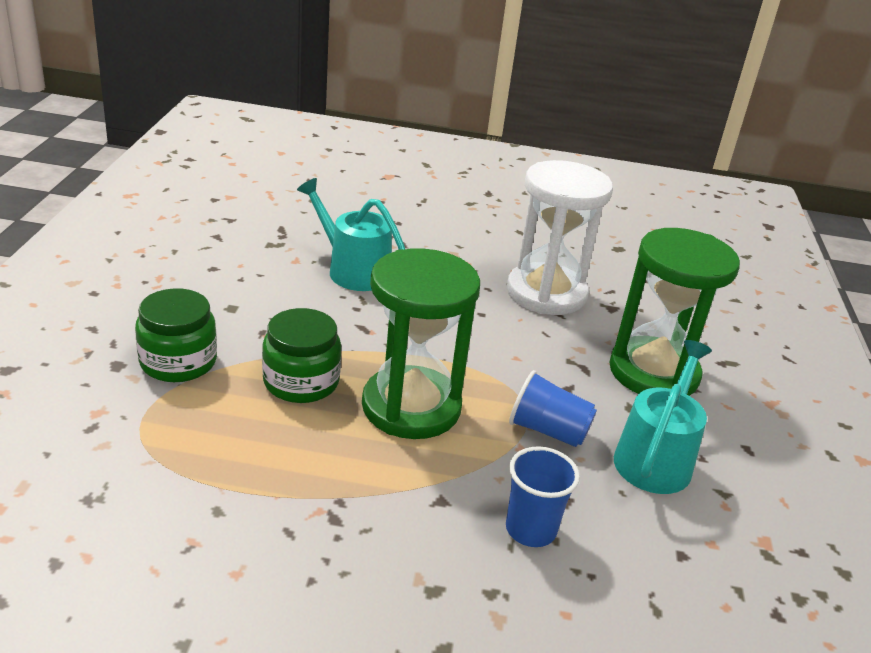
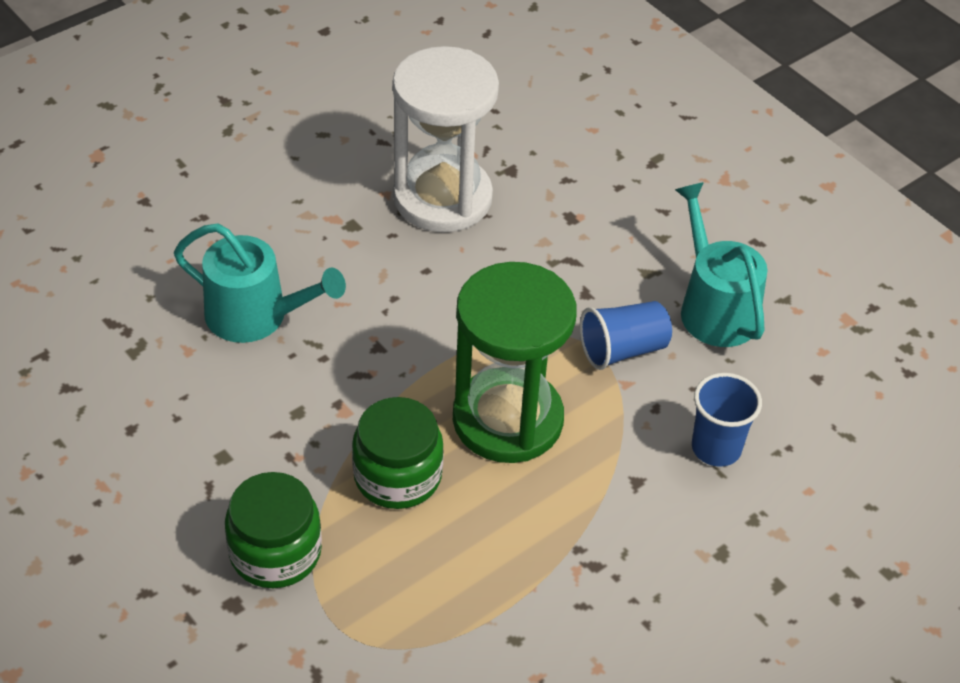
camera: 45 degrees left, 15 degrees up
turquoise watering can [297,178,405,291] -> turquoise watering can turned 150 degrees counterclockwise [174,223,346,343]
green hourglass [609,228,740,396] -> none

